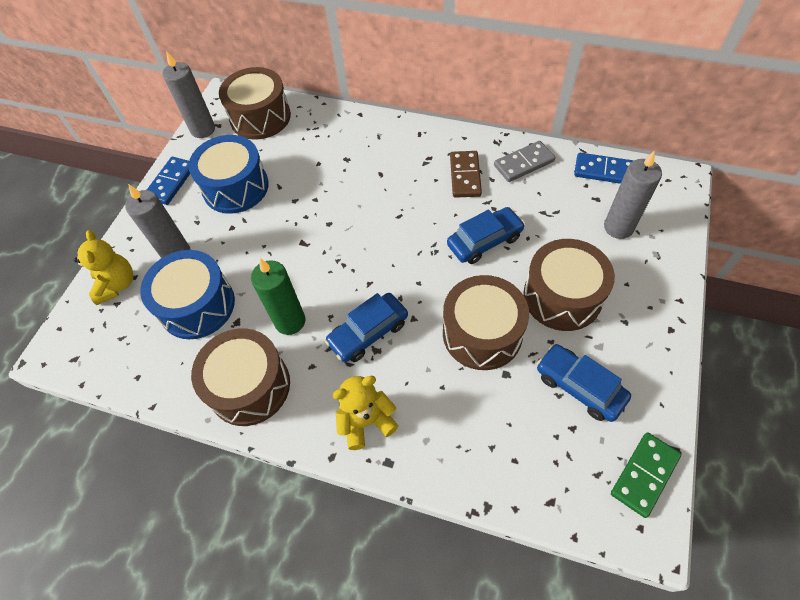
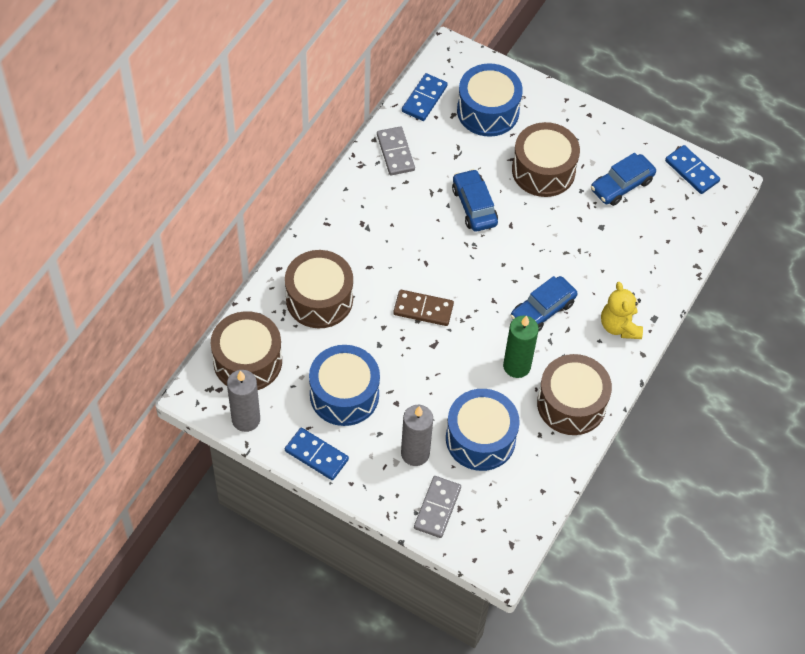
camera: 85 degrees left, 0 degrees up
yellow teddy bear [74,230,133,305] -> grey domino [414,476,461,538]
blue car [325,293,408,362] -> blue car turned 75 degrees clockwise [510,276,578,332]
brown drum [443,275,529,370] -> brown drum moved to [285,250,353,328]
brown domino [450,151,482,198] -> brown domino moved to [393,290,454,326]
grey candle [604,150,662,239] -> blue drum [457,63,523,137]
green domino [611,432,681,518] -> blue domino [665,145,720,194]

